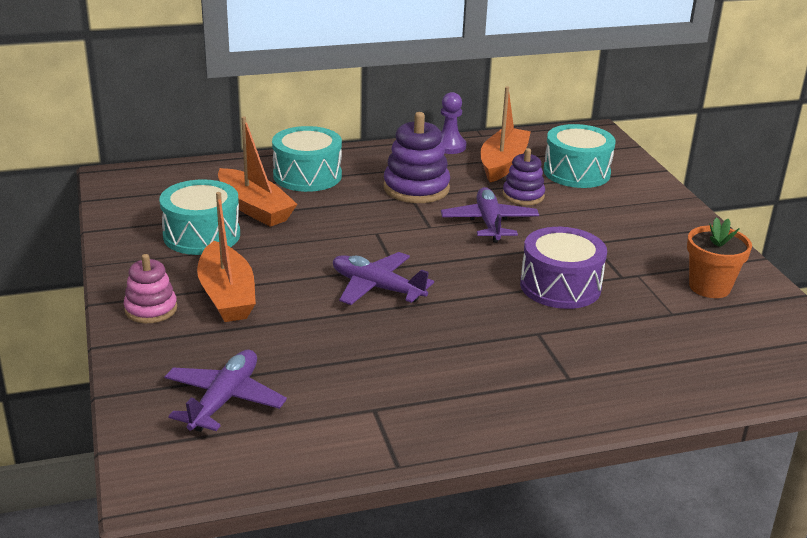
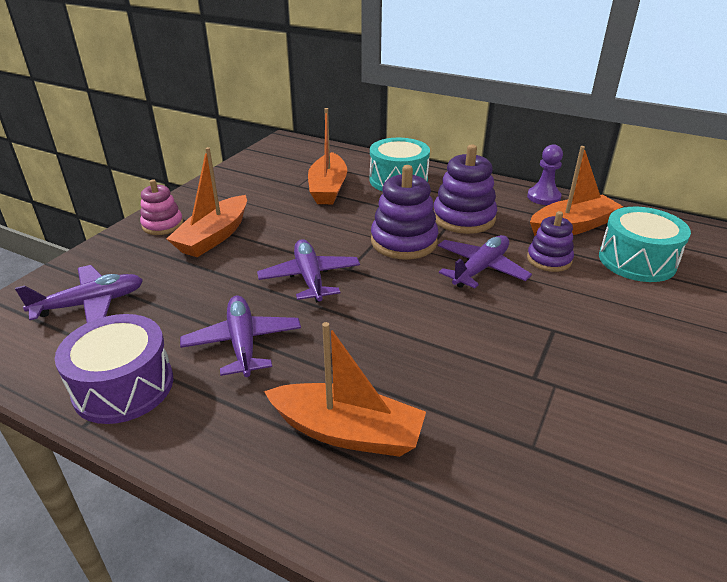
camera: 45 degrees right, 5 degrees up
turquoise drum [159,179,240,255] -> none
purple drum [520,227,607,309] -> purple drum moved to [55,314,173,424]
orange flower pot [687,217,752,298] -> none
none -> purple plane [180,296,301,377]
none -> orange boat [264,322,426,457]
none -> purple stacking toy [371,165,438,259]

